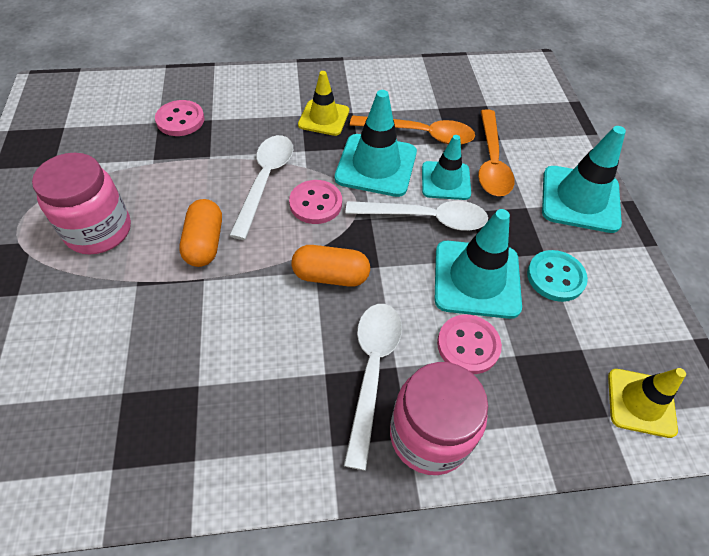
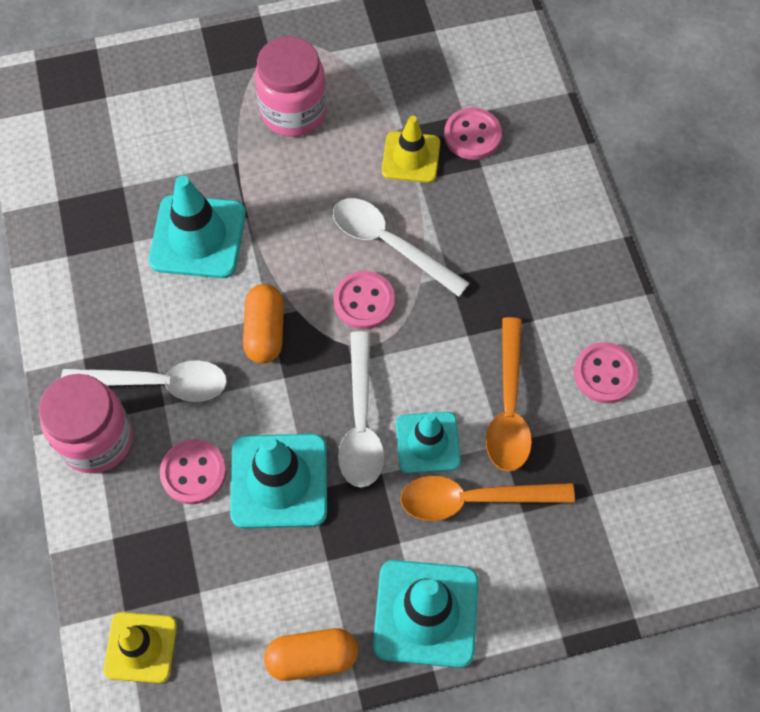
camera: 85 degrees right, 10 degrees up
orange capsule [179,199,222,267] -> orange capsule moved to [264,628,358,681]
white spoon [229,135,293,240] -> white spoon turned 150 degrees counterclockwise [333,198,470,297]
yellow traffic cone [298,71,349,136] -> yellow traffic cone moved to [382,116,440,183]
turquoise traffic cone [335,90,417,197] -> turquoise traffic cone moved to [149,176,246,278]
turquoise button [527,250,588,302] -> none
none -> pink button [574,342,638,403]

